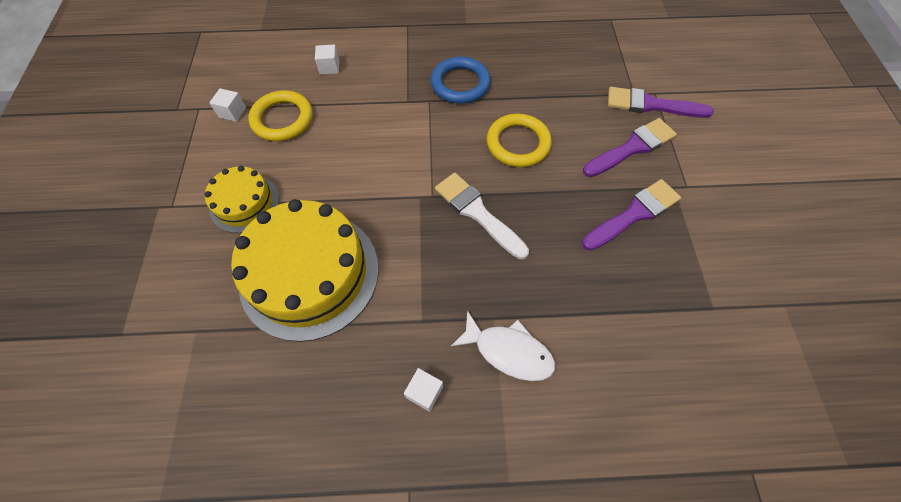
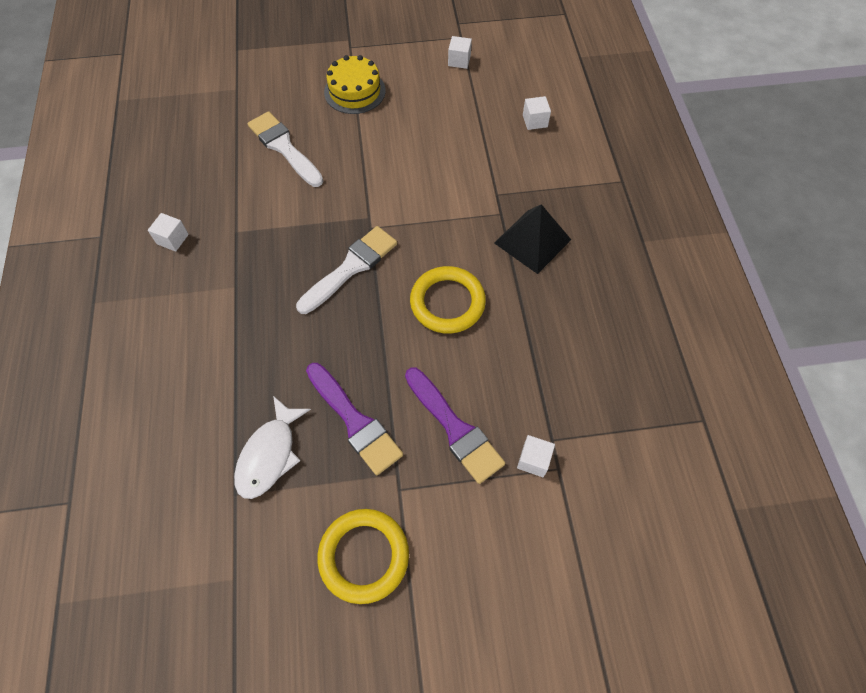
camera: 85 degrees right, 0 degrees up
yellow cake [231,199,379,342] -> white brush [247,111,323,187]
yellow ring [248,90,313,141] -> yellow ring moved to [317,509,409,604]
blue ring [431,57,491,104] -> black pyramid [494,204,571,274]
white fish [451,311,555,381] -> white fish moved to [234,396,311,499]
purple brush [608,87,714,118] -> white cube [517,435,555,477]

